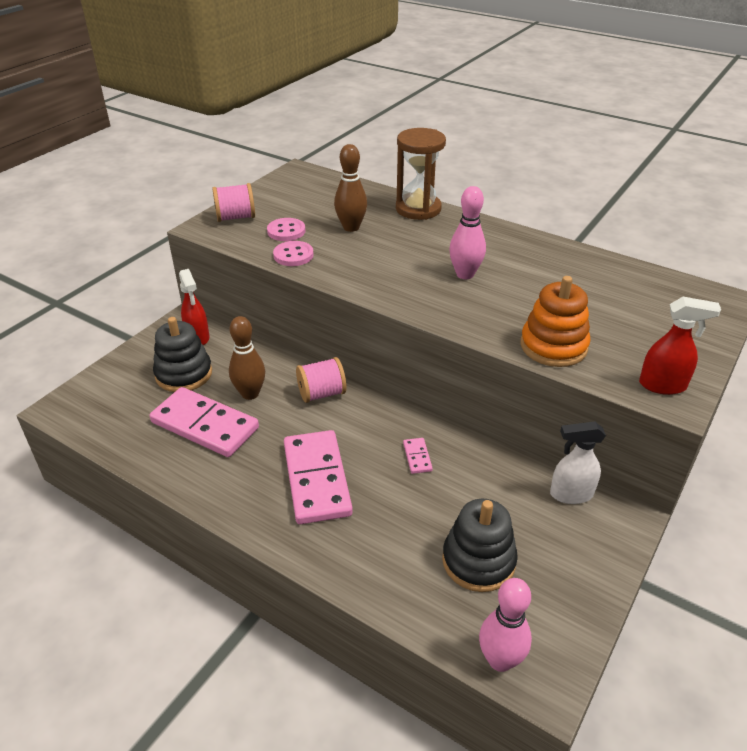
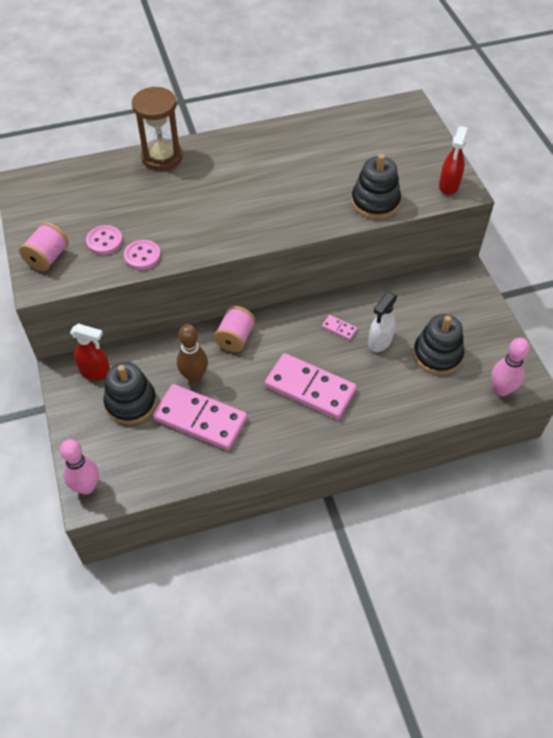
camera: 50 degrees left, 15 degrees up
pink domino [150,387,259,457] -> pink domino turned 45 degrees clockwise [153,384,247,450]
brown bowling pin [334,144,367,232] -> none
pink bowling pin [449,186,486,279] -> pink bowling pin moved to [60,439,99,495]
orange stacking toy [521,276,590,367] -> black stacking toy [351,154,401,219]
white spray bottle [550,422,606,504] -> white spray bottle moved to [368,292,397,352]
red spray bottle [639,297,721,395] -> red spray bottle turned 150 degrees clockwise [439,126,468,195]

